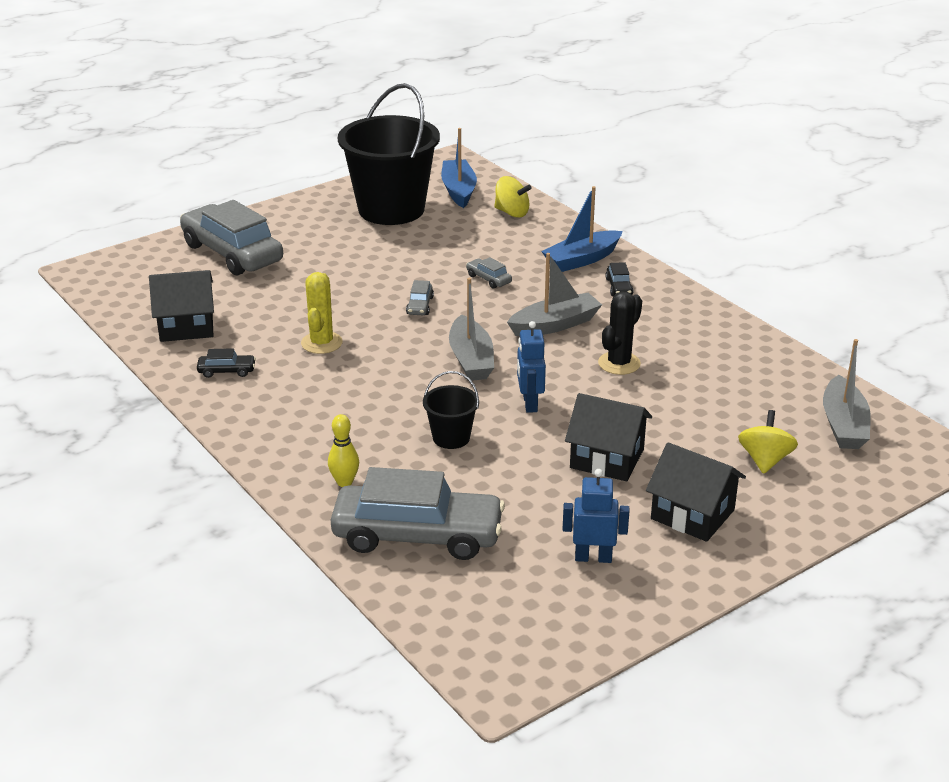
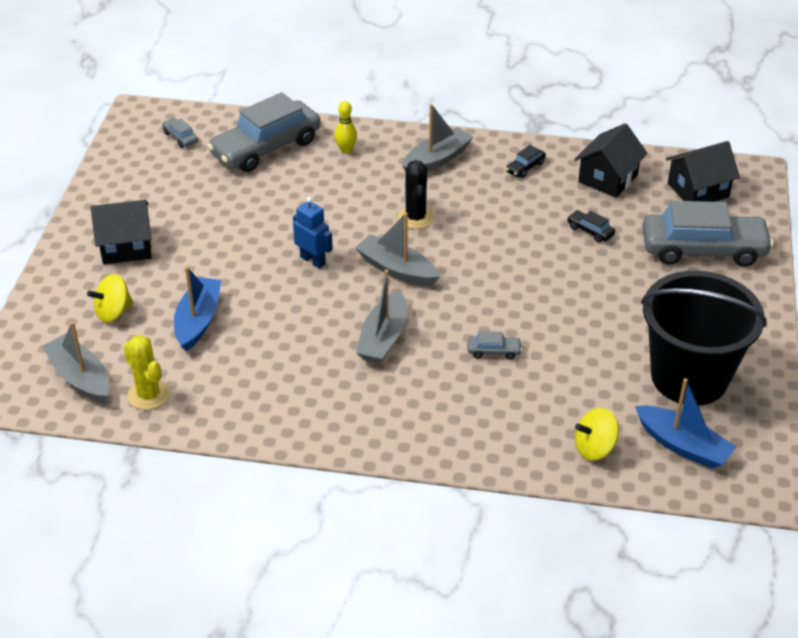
camera: 135 degrees right, 10 degrees up
yellow cactus [301,272,343,354] -> yellow cactus moved to [123,335,169,410]
grey car [406,280,434,315] -> grey car moved to [162,118,198,148]
black bucket [423,371,479,449] -> none
blue boat [541,186,623,272] -> blue boat moved to [174,266,221,351]
blue robot [563,469,629,563] -> none
black house [565,393,652,481] -> black house moved to [666,141,740,202]
black cactus [598,291,642,375] -> black cactus moved to [398,160,434,229]
black car [605,262,633,296] -> black car moved to [567,210,615,243]
yellow spinning top [738,410,798,474] -> yellow spinning top turned 90 degrees clockwise [87,274,134,323]
none -> grey boat [402,104,473,172]

